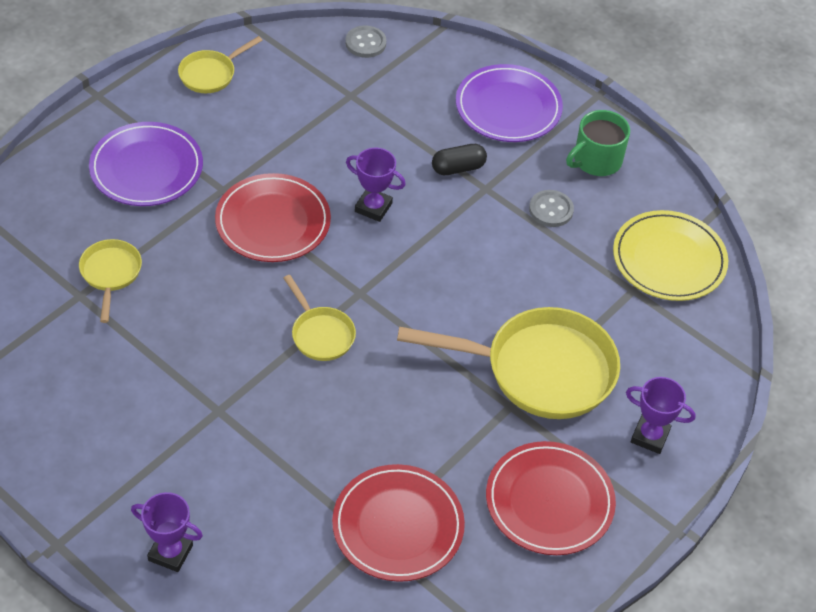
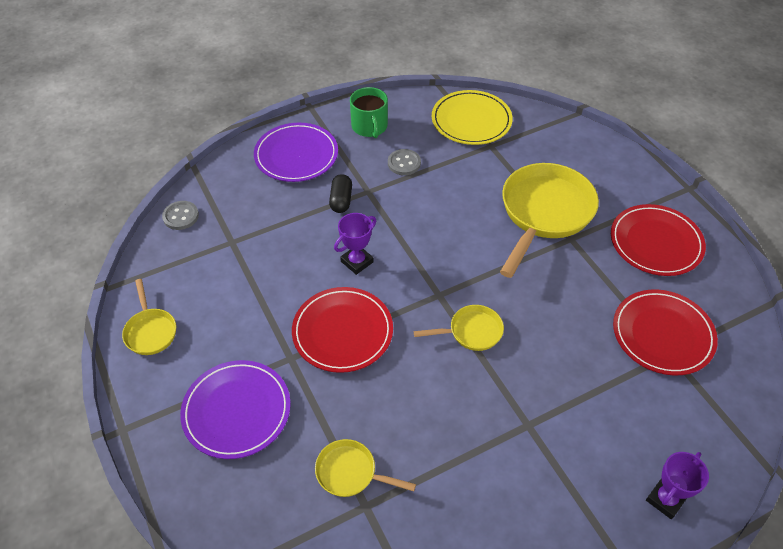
camera: 65 degrees left, 0 degrees up
purple trophy [626,377,696,454] -> none

